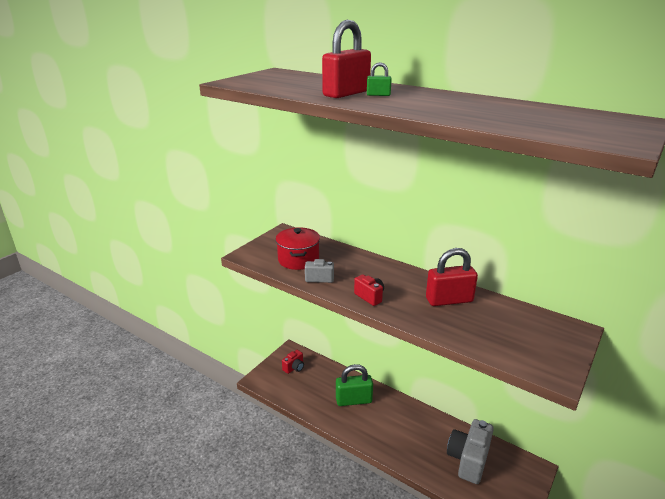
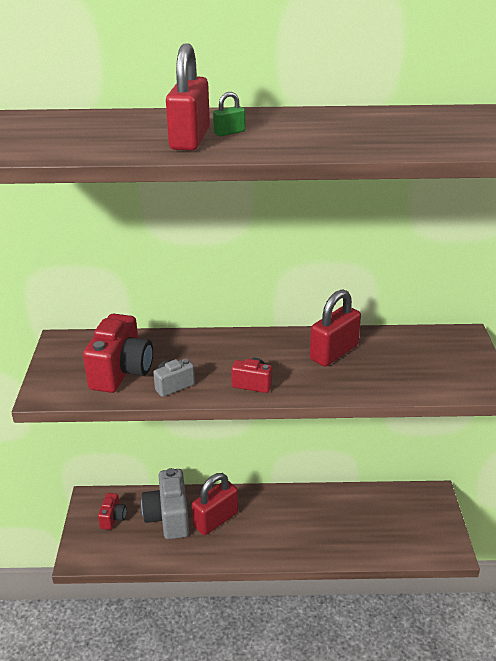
camera: 35 degrees left, 5 degrees up
red pot [275,228,320,270] -> red camera [83,314,153,393]
green padlock [336,364,373,406] -> red padlock [192,473,238,535]
grey camera [447,419,494,484] -> grey camera moved to [141,468,189,539]

